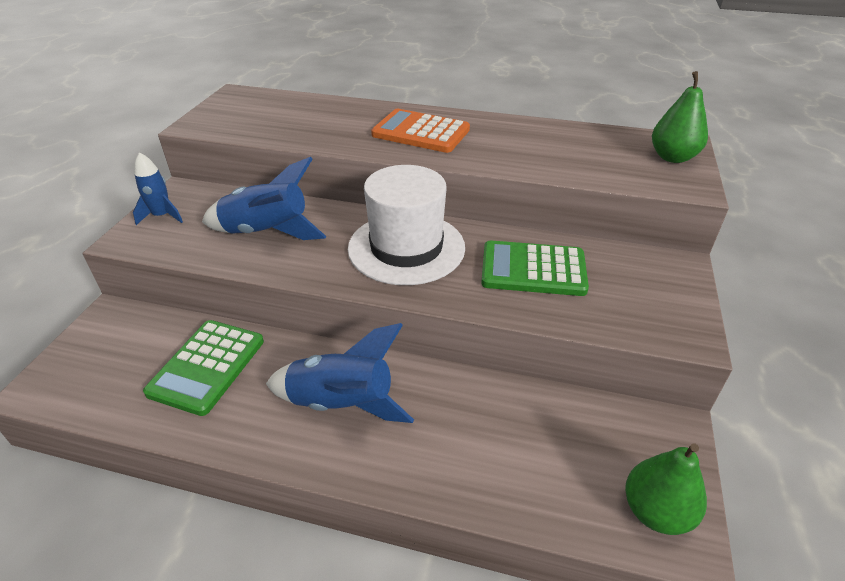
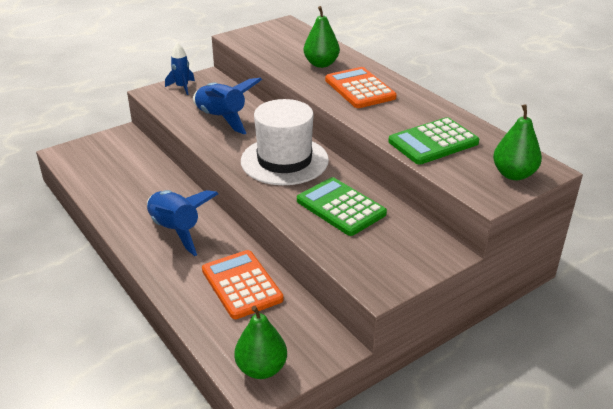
camera: 40 degrees right, 5 degrees down
green calculator [143,320,264,416] -> green calculator moved to [388,117,479,165]
none -> orange calculator [202,250,284,319]
none -> green pear [304,6,340,68]

